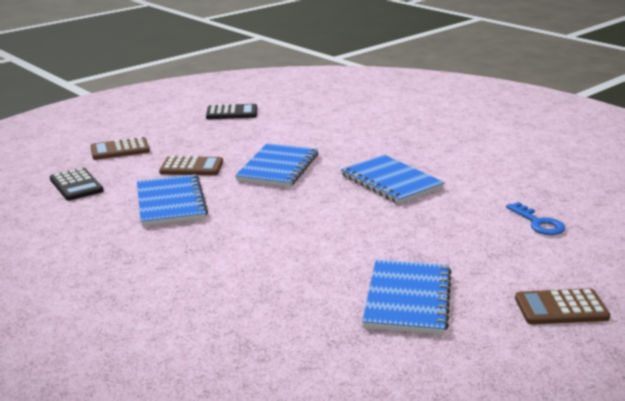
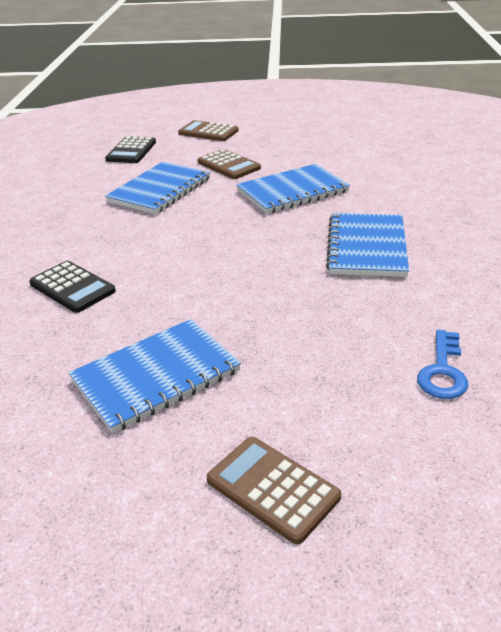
camera: 45 degrees right, 10 degrees up
black calculator [206,104,257,119] -> black calculator moved to [29,261,116,313]

